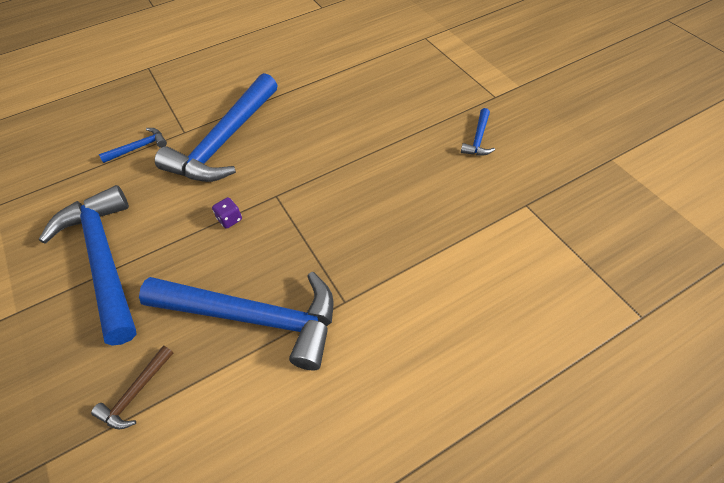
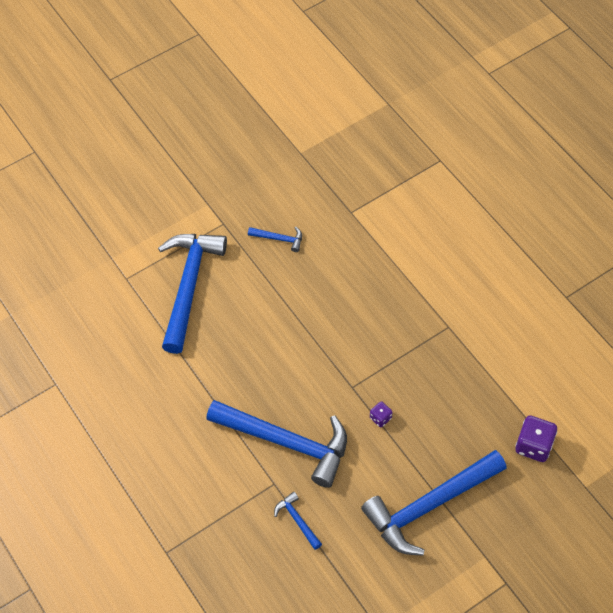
camera: 95 degrees left, 5 degrees up
brown hammer [91,345,173,429] -> purple dice [515,415,557,462]
blue hammer [139,272,334,370] -> blue hammer moved to [158,234,227,354]

